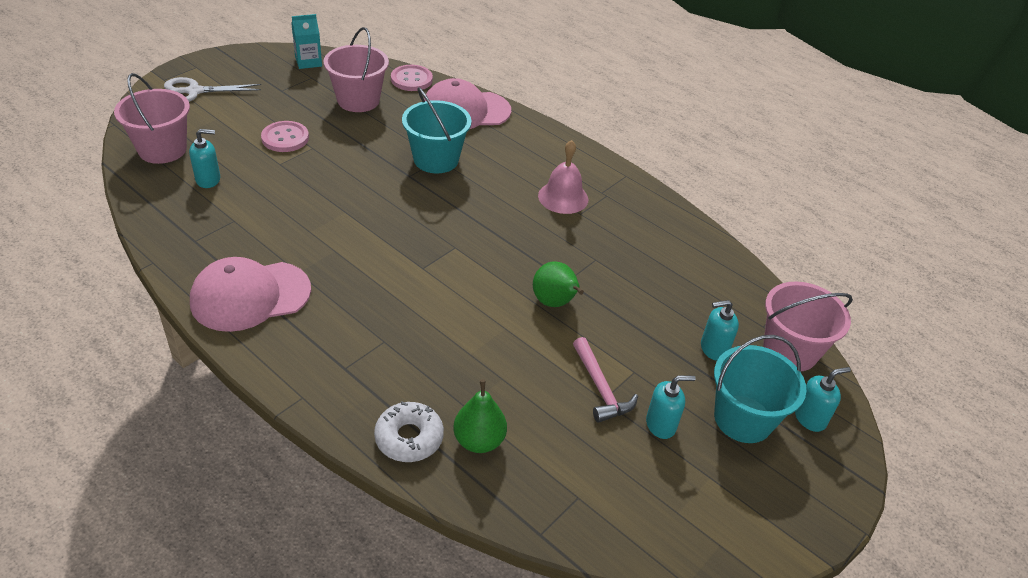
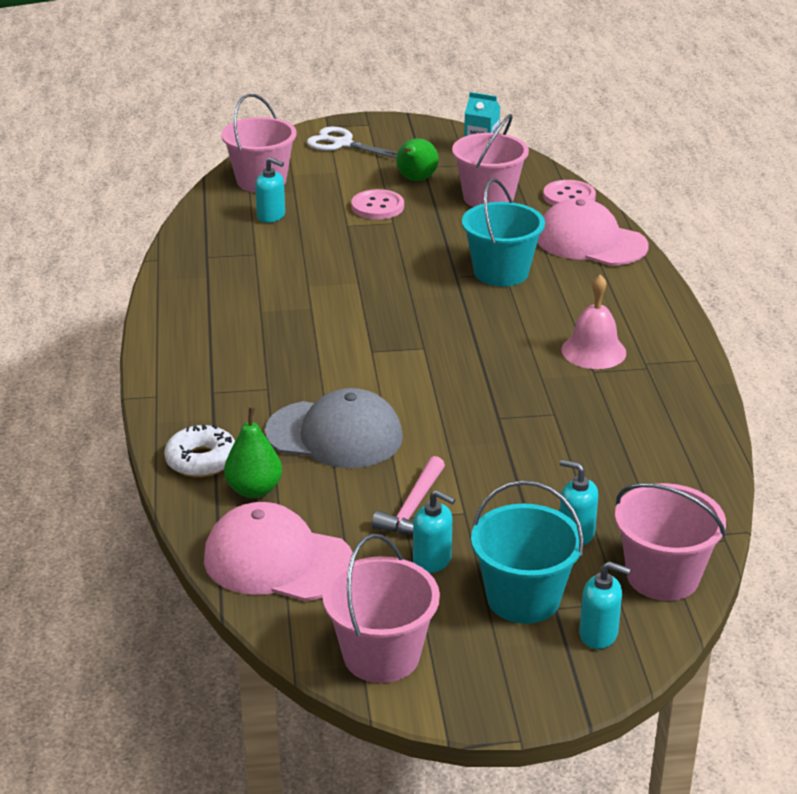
camera: 45 degrees right, 10 degrees down
pink cap [190,257,311,332] -> pink cap moved to [204,502,353,601]
green pear [533,261,584,307] -> green pear moved to [396,138,439,181]
none -> grey cap [265,388,403,468]
none -> pink bucket [322,534,440,683]

